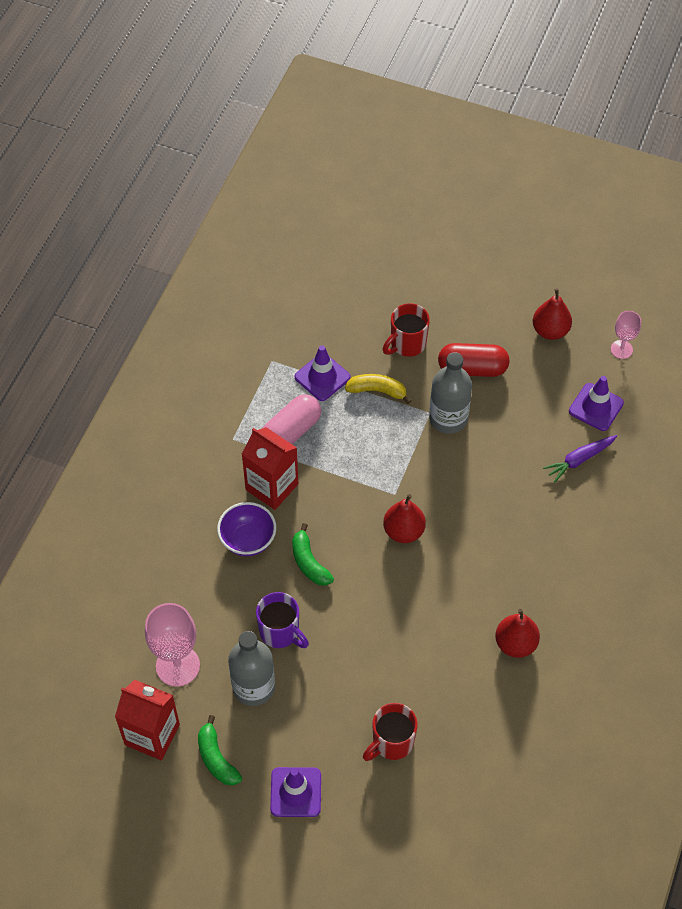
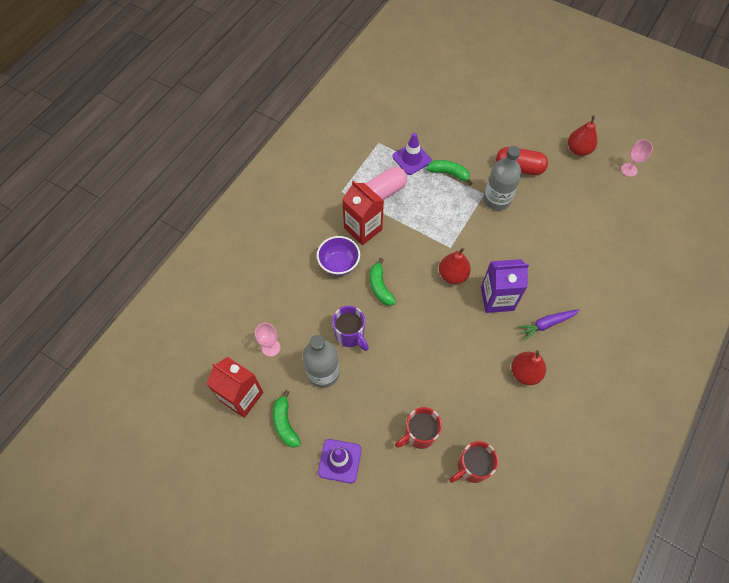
camera: 10 degrees right, 5 degrees up
pink goblet [145,603,200,687] -> pink goblet [255,323,280,357], size x0.57
yellow banana [345,374,411,404] -> green banana [426,160,473,185]
red mug [383,303,430,357] -> red mug moved to [449,441,499,483]
purple carrot [543,435,617,482] -> purple carrot moved to [517,309,580,340]
purple traffic cone [569,376,624,431] -> none
none -> purple carton [481,259,529,313]

